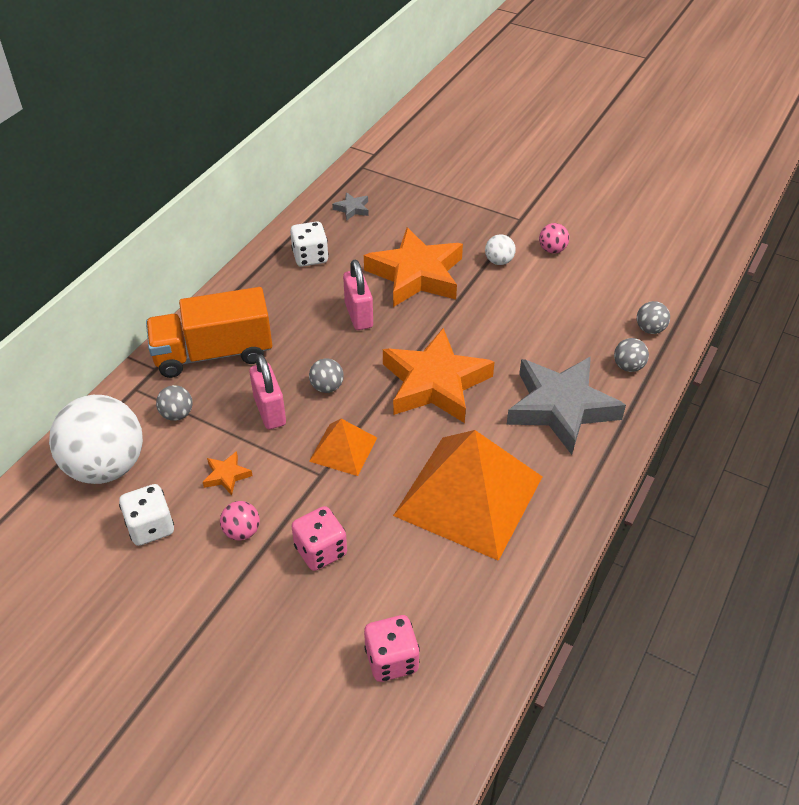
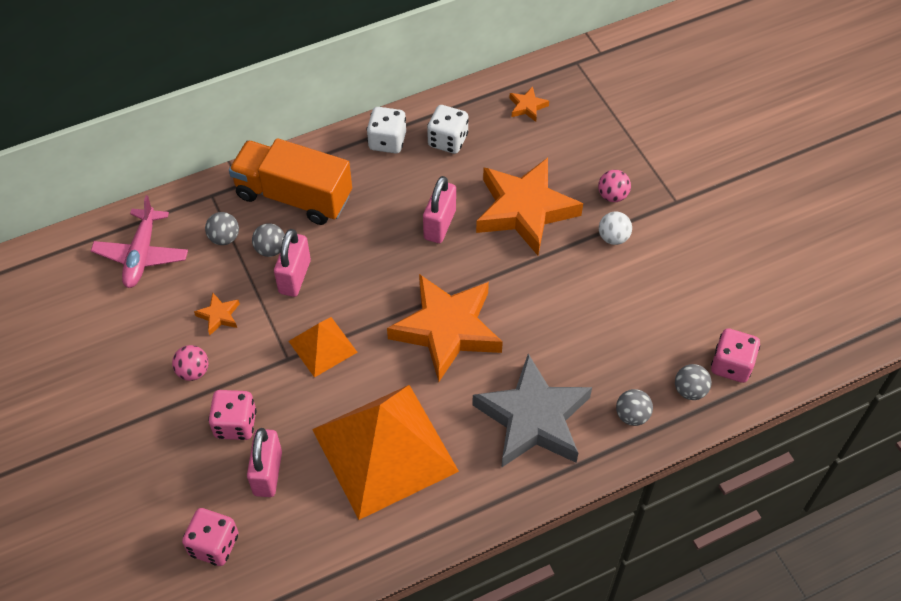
camera: 35 degrees right, 10 degrees up
white ball [49,395,143,484] -> pink plane [91,195,188,288]
white dice [119,484,174,546] -> white dice moved to [367,107,406,153]
grey ball [309,359,344,393] -> grey ball moved to [252,223,285,257]
grey star [332,192,369,221] -> orange star [509,86,549,122]
pink ball [539,223,570,253] -> pink ball moved to [598,170,631,202]
none -> pink padlock [247,428,282,497]
none -> pink dice [711,328,760,383]

